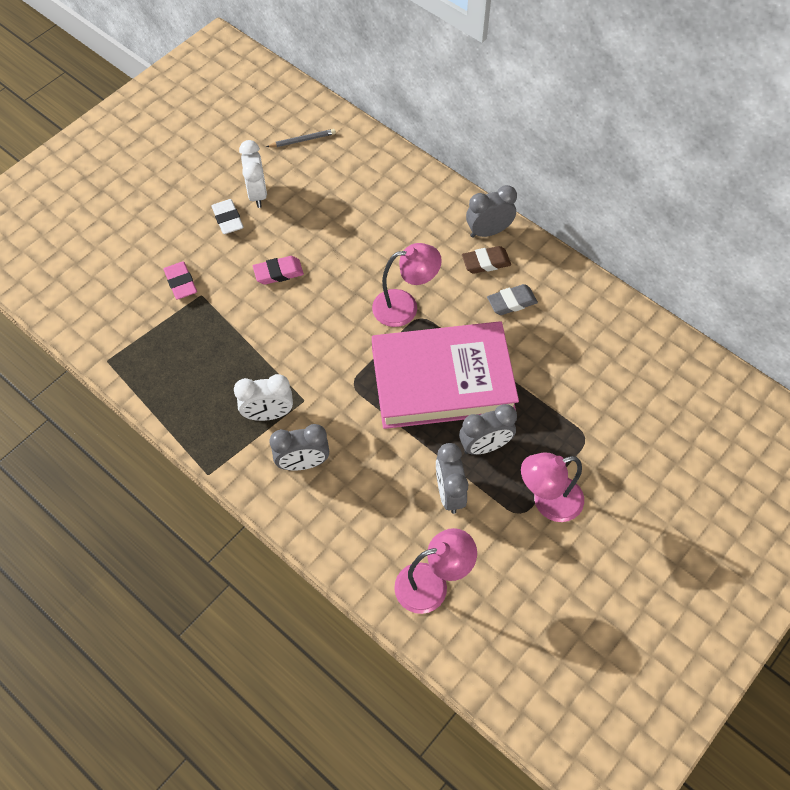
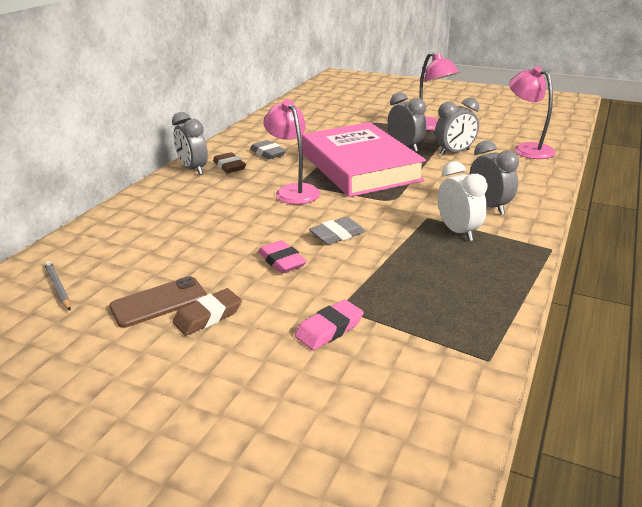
camera: 105 degrees left, 30 degrees down
white eraser [211,199,244,234] -> brown eraser [172,288,242,336]
white clock [239,140,267,208] -> brown phone [109,276,207,328]
none -> grey eraser [309,217,366,245]

